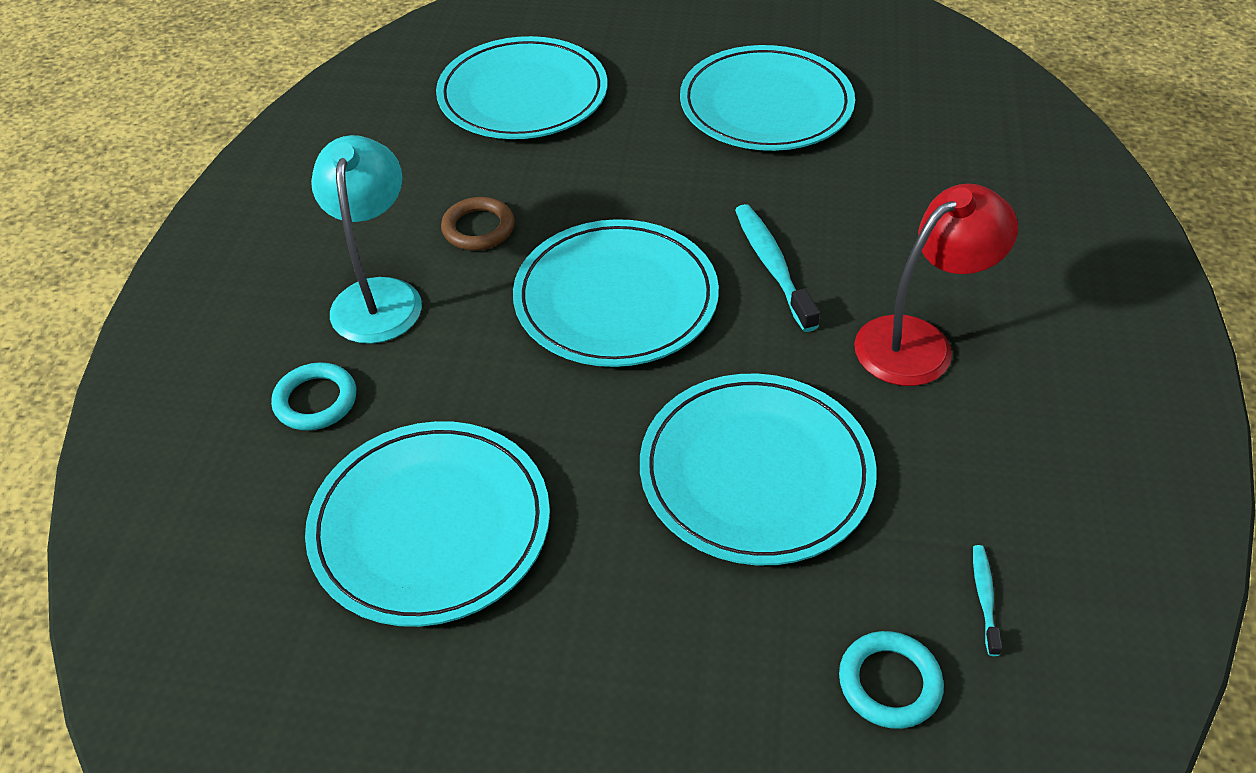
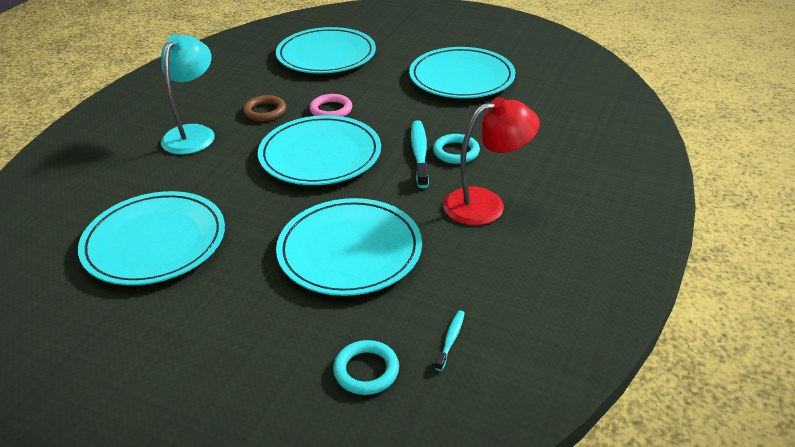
camera: 15 degrees right, 10 degrees down
turquoise ring [271,363,356,430] -> turquoise ring moved to [433,134,480,164]
none -> pink ring [310,94,352,117]

